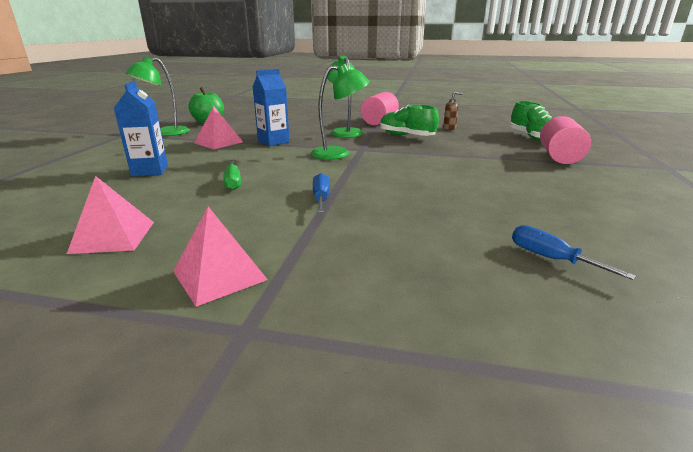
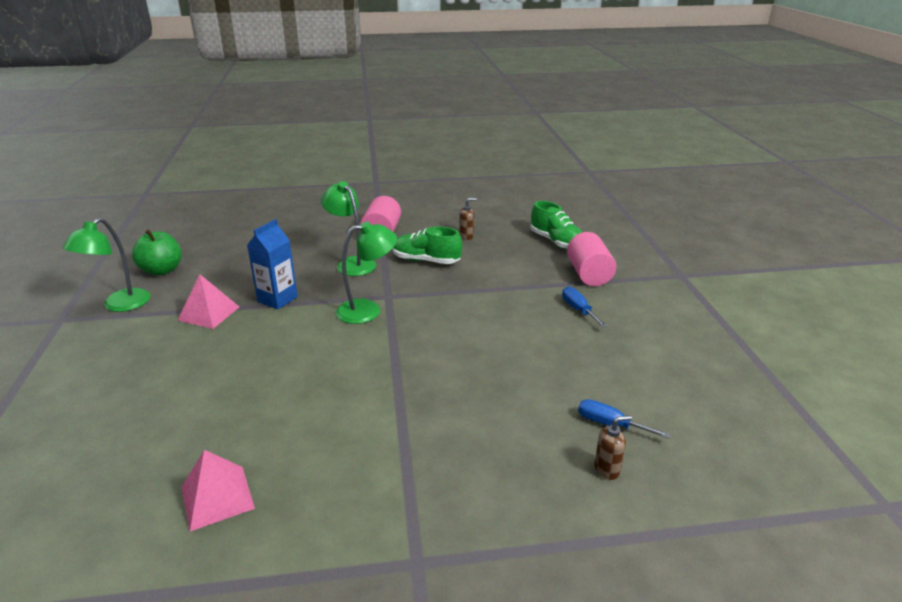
camera: 20 degrees left, 5 degrees up
blue carton [114,81,168,176] -> none
pink pyramid [173,206,268,307] -> none
green screwdriver [224,160,241,190] -> none
blue screwdriver [313,173,330,213] -> blue screwdriver moved to [562,287,607,327]
none -> brown soap dispenser [594,415,632,480]

